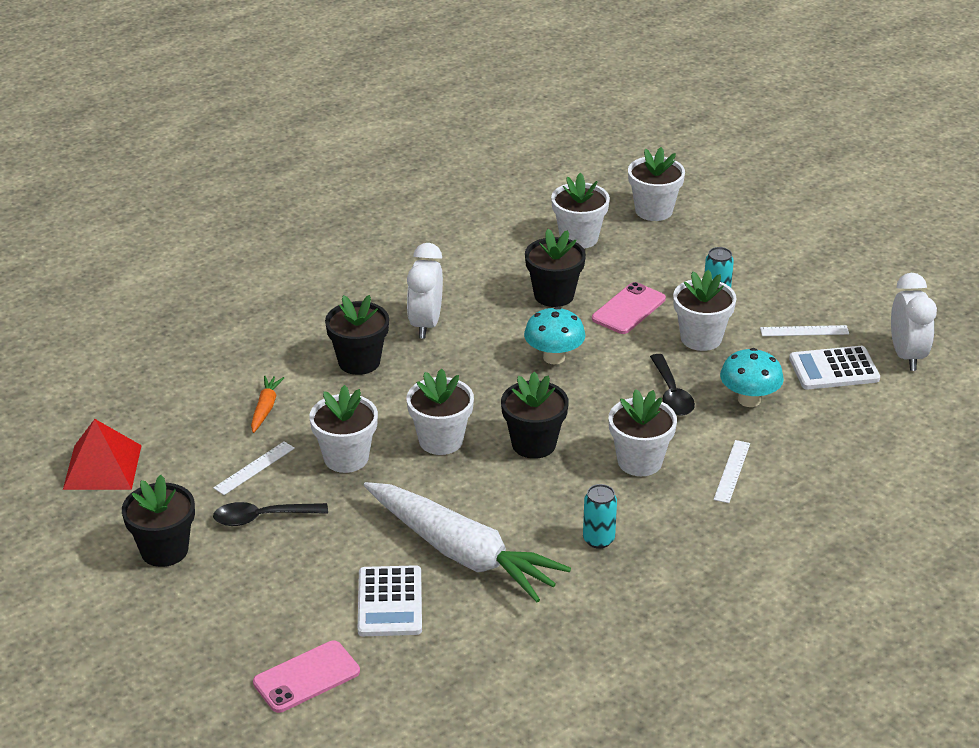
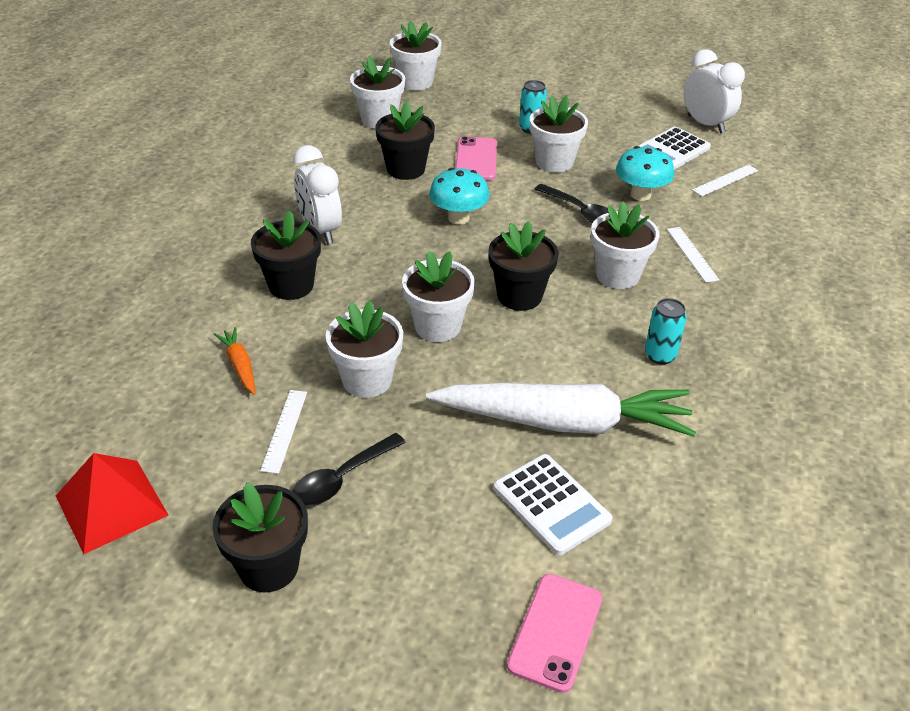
camera: 35 degrees left, 5 degrees up
white ruler [760,325,849,336] -> white ruler moved to [692,165,758,196]

